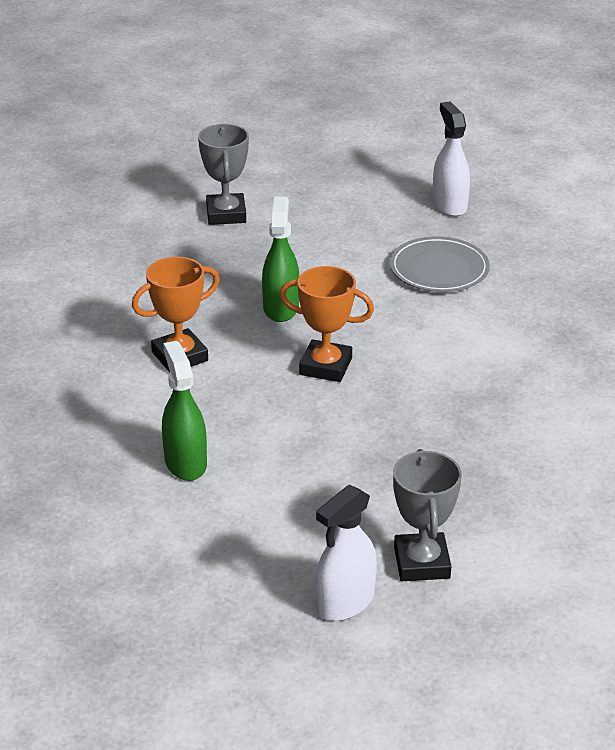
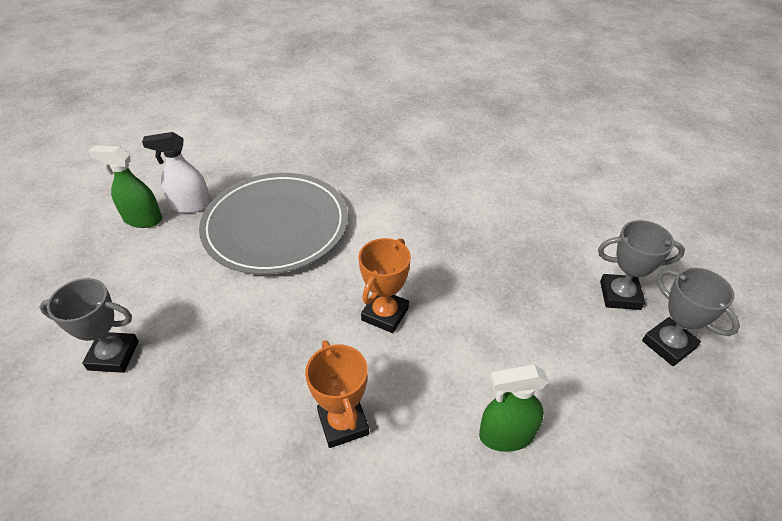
camera: 80 degrees left, 10 degrees up
green spray bottle [262,196,299,322] -> green spray bottle moved to [88,146,162,228]
white spray bottle [316,485,377,621] -> grey trophy [642,268,740,366]
grey plate [390,237,490,292] -> grey plate [199,173,348,275], size x1.86

